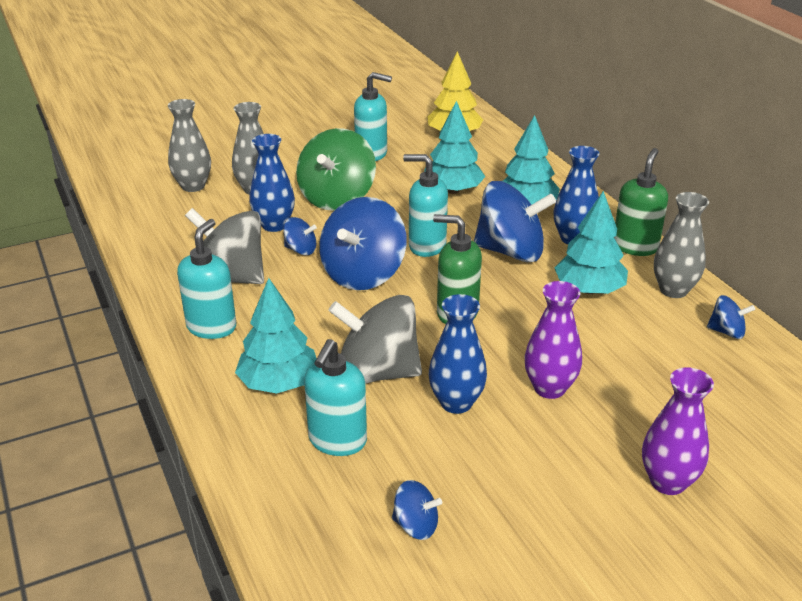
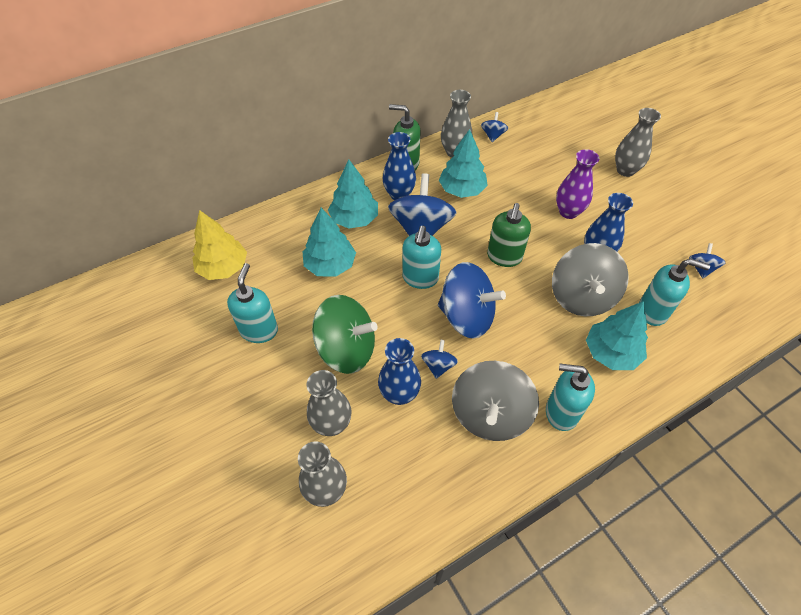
camera: 95 degrees left, 20 degrees up
purple vase [642,367,714,495] -> grey vase [615,108,661,177]

